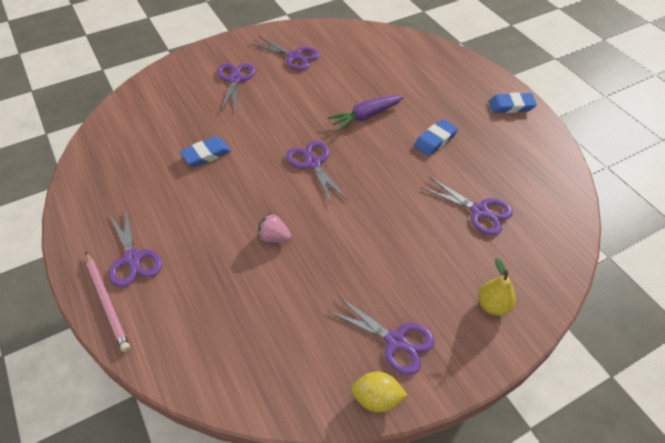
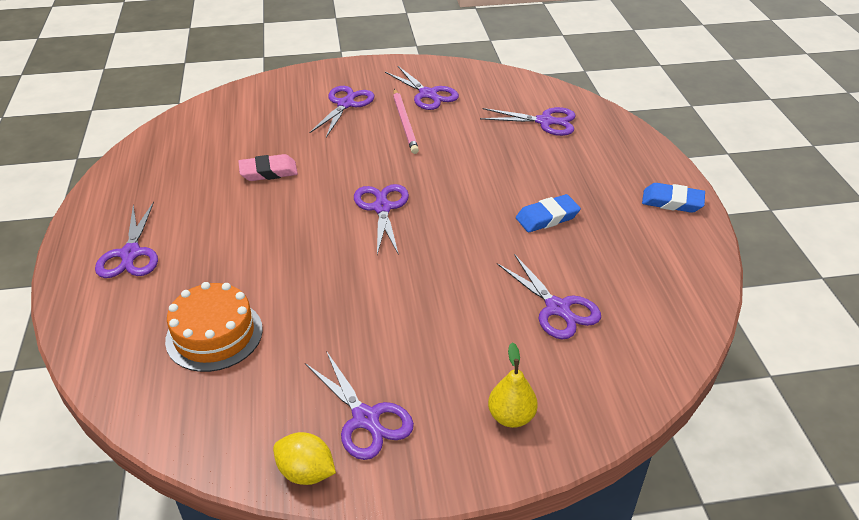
camera: 20 degrees right, 10 degrees down
pink pencil [86,252,130,352] -> pink pencil moved to [393,89,419,154]
blue eraser [180,137,231,167] -> pink eraser [238,154,298,181]
pink strawberry [258,214,291,243] -> none
purple carrot [328,96,404,131] -> none
none -> orange cake [165,282,263,372]
none -> purple scissors [480,107,576,136]

